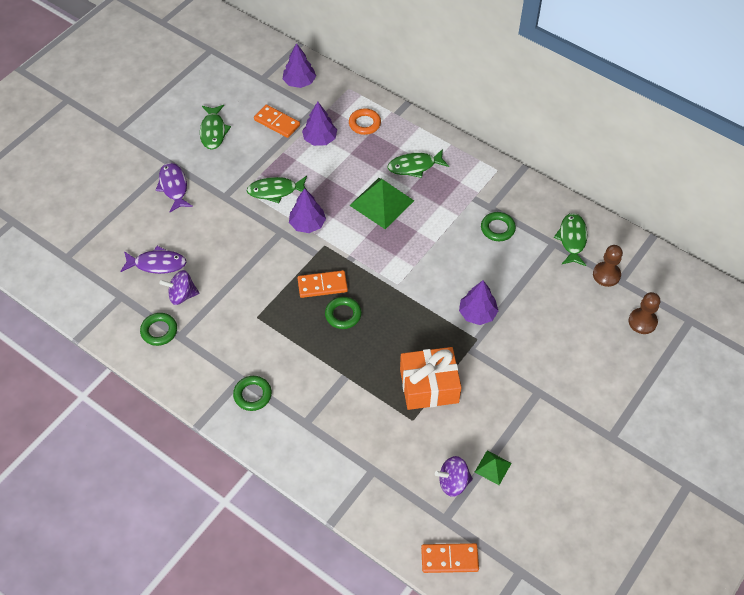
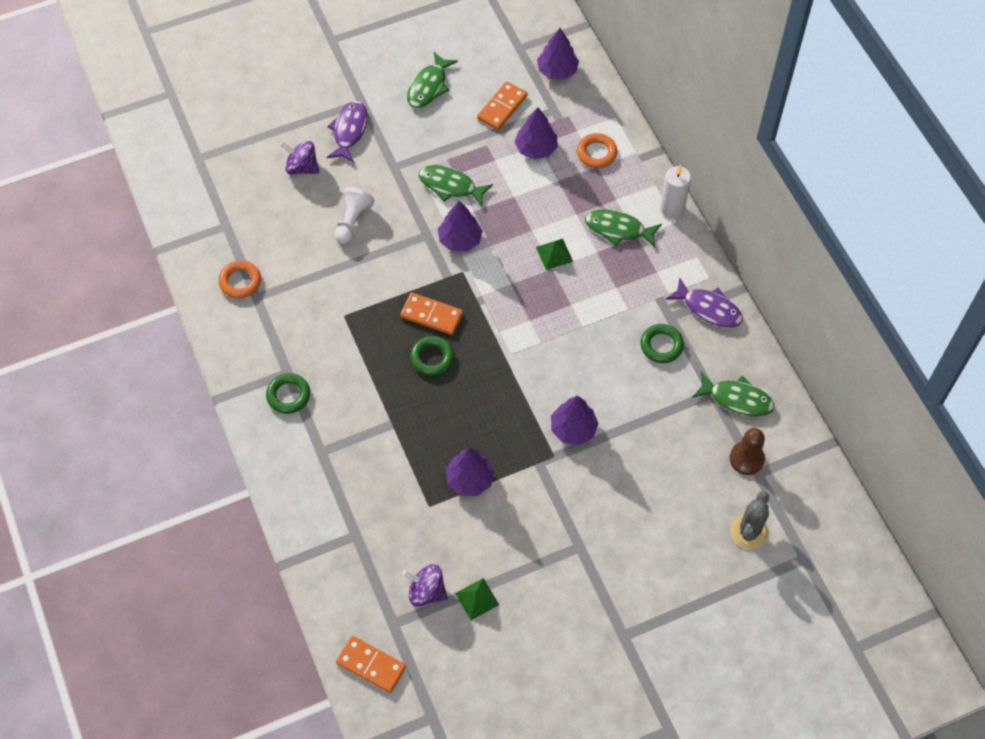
camera: 30 degrees right, 5 degrees up
purple fish [120,246,187,274] -> purple fish moved to [665,278,743,327]
green ring [140,313,177,346] -> orange ring [218,260,261,298]
purple spinning top [159,270,199,305] -> purple spinning top moved to [280,141,320,175]
orange domino [254,105,300,138] -> orange domino turned 60 degrees clockwise [477,81,527,130]
green pyramid [349,178,414,229] -> green pyramid [536,239,573,270], size x0.51
orange gift [400,347,462,410] -> purple tree [446,448,494,496]
green fish [554,213,587,266] -> green fish turned 75 degrees clockwise [692,372,774,416]
brown pawn [628,292,660,334] -> grey cactus [730,491,769,549]
none -> white pawn [334,187,375,244]
none -> white candle [660,165,691,219]

